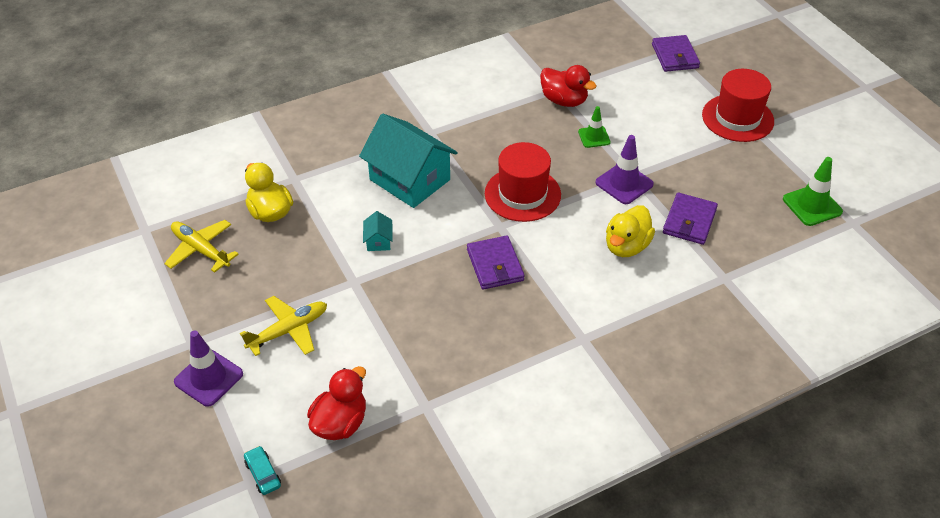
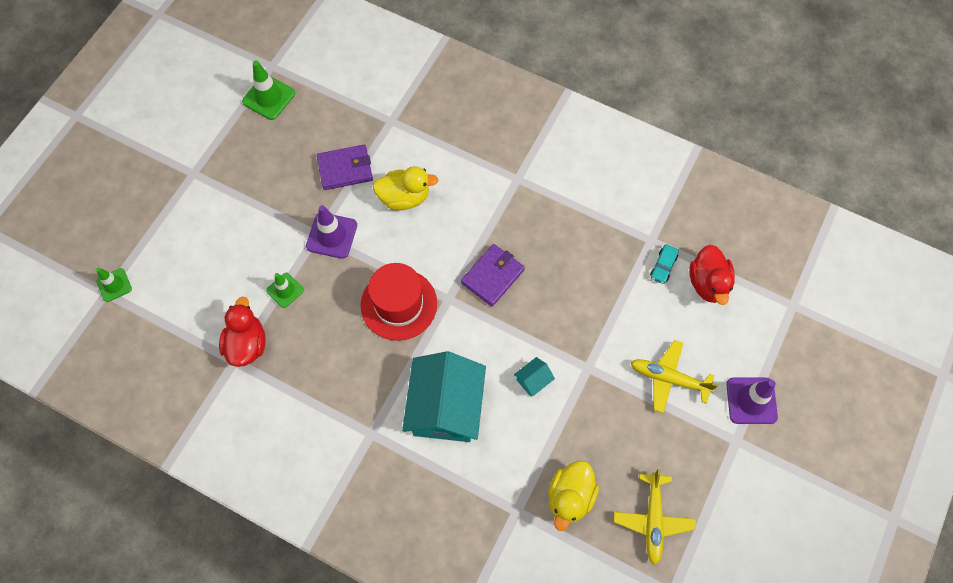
camera: 125 degrees left, 20 degrees up
turquoise car [244,446,281,495] -> turquoise car moved to [650,244,679,284]
red duck [307,366,366,440] -> red duck turned 90 degrees counterclockwise [689,245,735,305]
purple wallet [652,35,700,72] -> green traffic cone [96,268,132,302]
red hat [702,69,774,142] -> none

